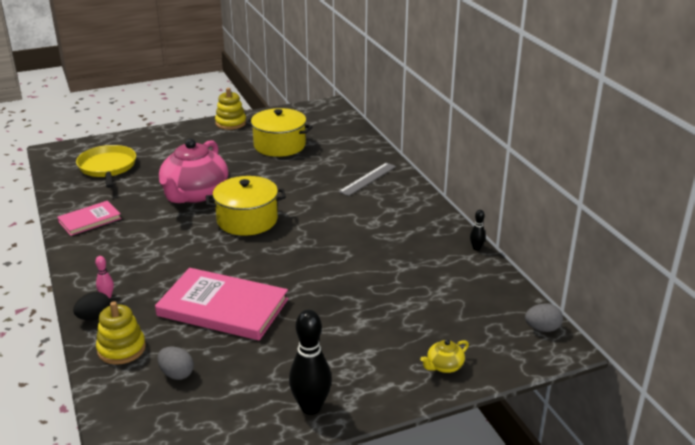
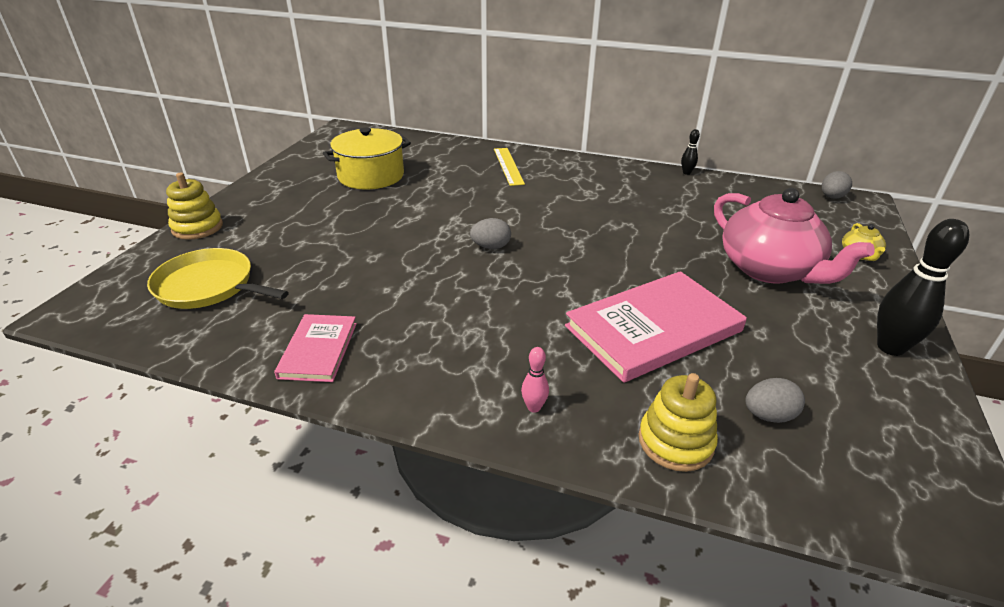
camera: 50 degrees left, 5 degrees up
black egg [73,292,111,321] -> none
pink teapot [159,139,229,203] -> pink teapot moved to [714,188,875,284]
yellow pot [206,176,286,236] -> grey egg [470,218,511,249]
yellow stacking toy [215,88,246,130] -> yellow stacking toy moved to [166,173,223,240]
grey ruler [338,163,396,196] -> yellow ruler [494,148,525,186]

